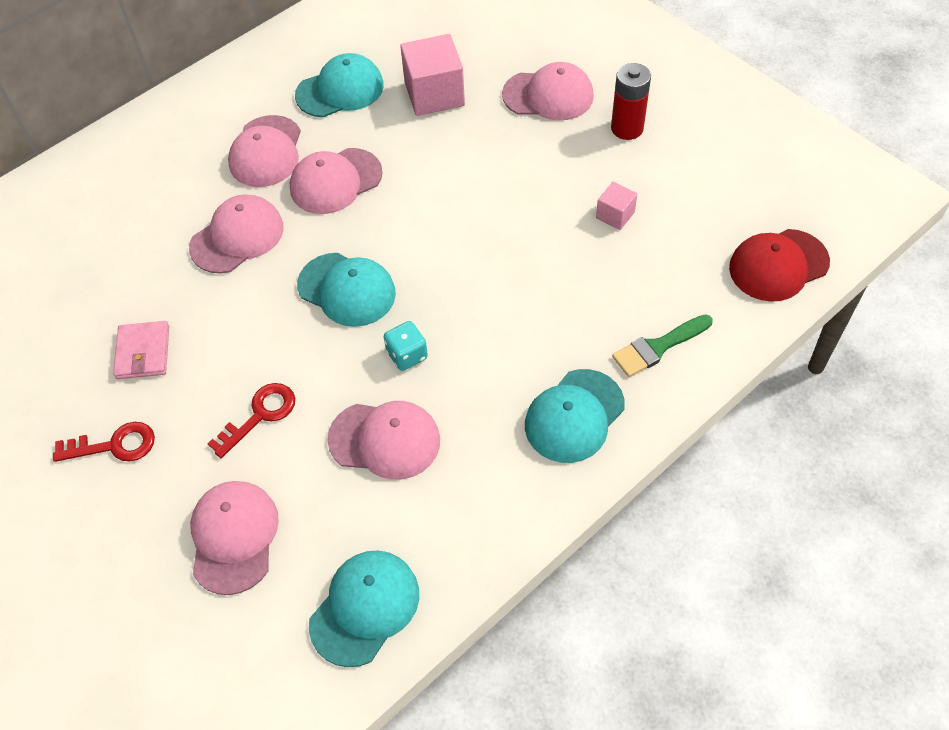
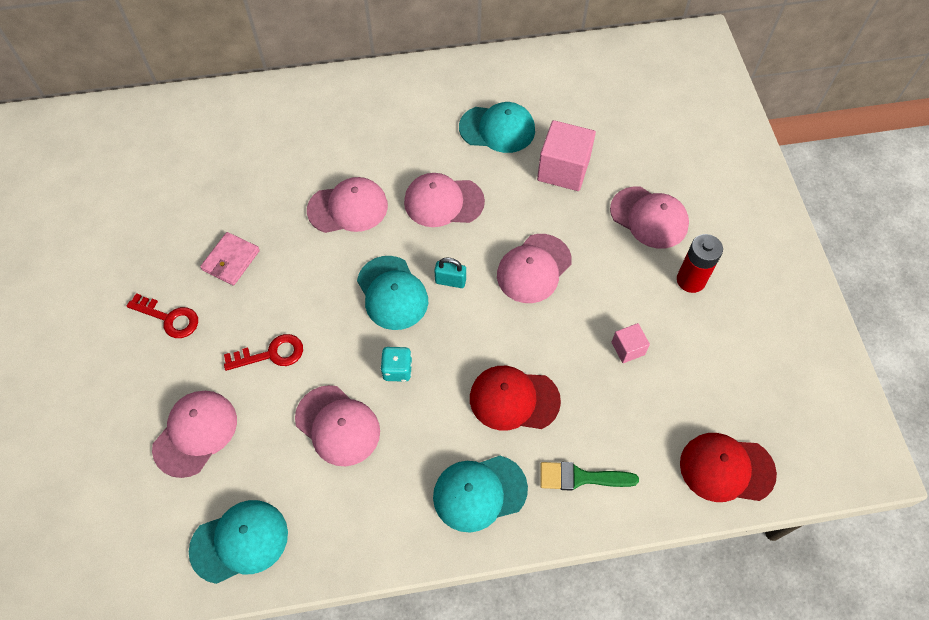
camera: 30 degrees right, 5 degrees up
pink cap [228,115,301,187] -> pink cap moved to [497,234,572,303]
none -> turquoise padlock [434,257,466,288]
none -> red cap [470,366,561,431]

